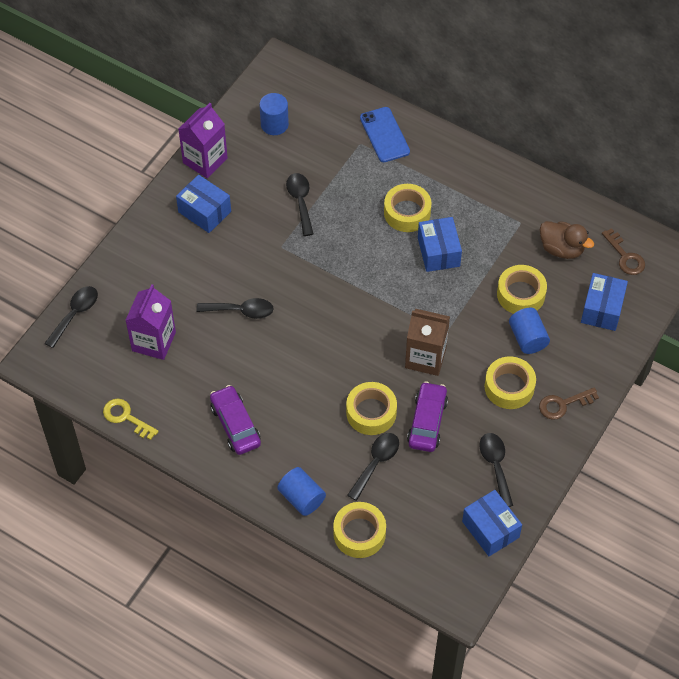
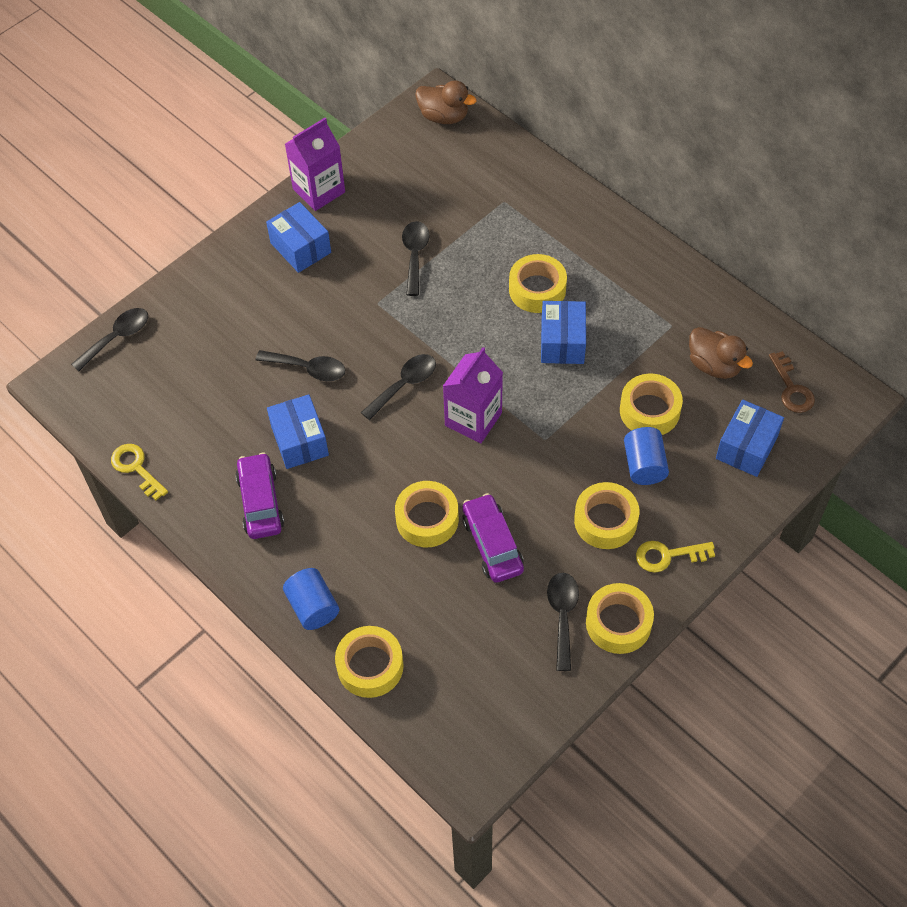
camera: 15 degrees right, 0 degrees up
purple carton [125,284,176,360] -> purple carton moved to [443,347,503,443]
blue cylinder [260,93,289,135] -> none
black spoon [347,433,399,501] -> black spoon moved to [361,354,436,420]
blue phone [360,107,410,162] -> none
brown carton [405,309,450,376] -> none
purple car [407,381,448,452] -> purple car turned 45 degrees counterclockwise [462,493,524,583]
blue box [462,490,522,556] -> blue box moved to [267,394,329,469]
brown key [539,387,599,420] -> yellow key [636,541,715,572]
none -> brown duck [415,81,477,124]
none -> yellow tape [586,583,654,654]

